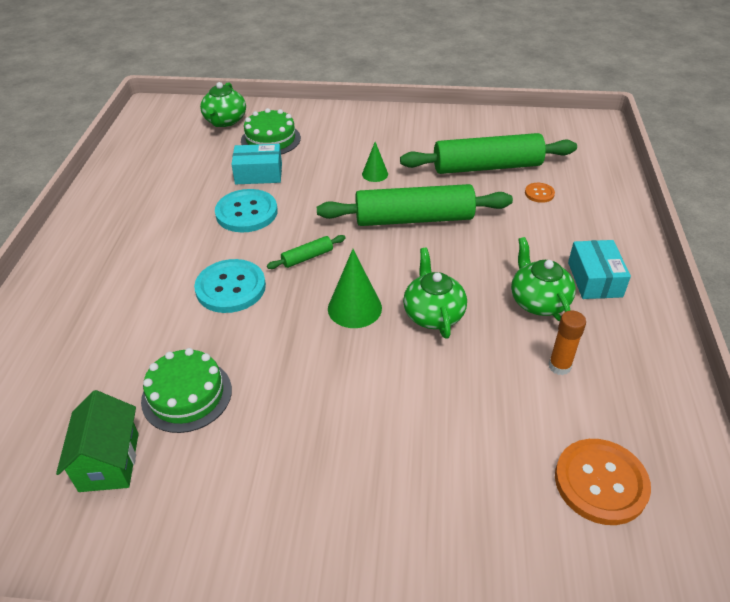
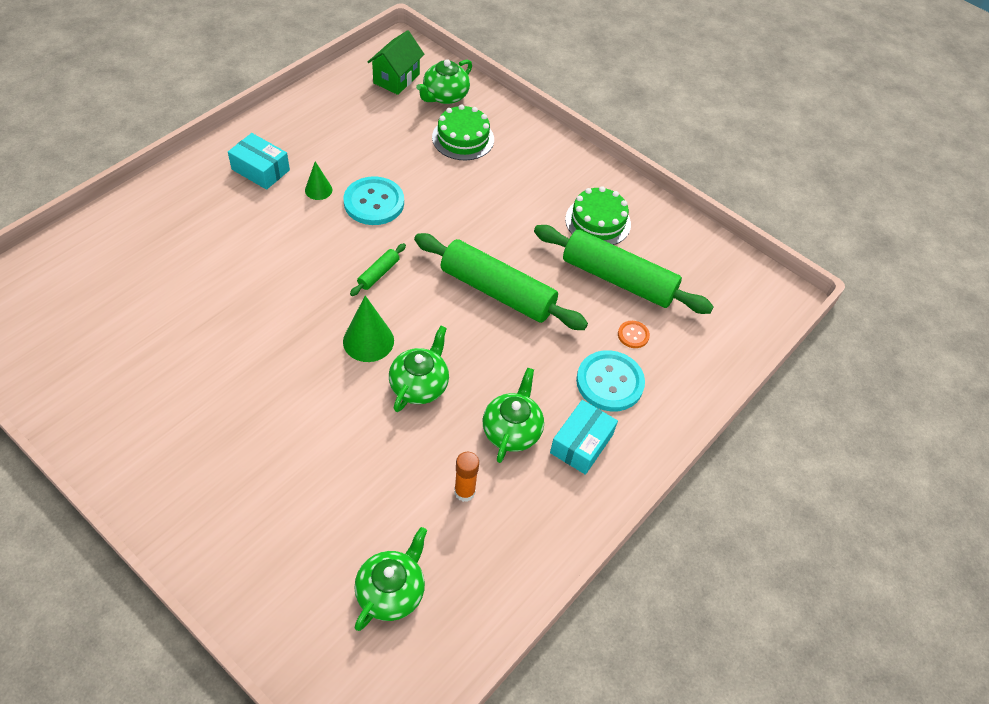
camera: 30 degrees right, 10 degrees up
green house [56,390,139,492] -> green house moved to [368,30,425,95]
green cake [141,348,232,433] -> green cake moved to [565,186,631,245]
turquoise button [194,259,266,313] -> turquoise button moved to [576,350,645,412]
turquoise box [231,144,282,184] -> turquoise box moved to [228,133,290,190]
green rolling pin [267,235,346,269] -> green rolling pin turned 60 degrees counterclockwise [350,243,406,296]
green cone [362,142,388,182] -> green cone moved to [305,161,332,200]
orange button [555,439,651,525] -> green teapot [354,527,427,631]

